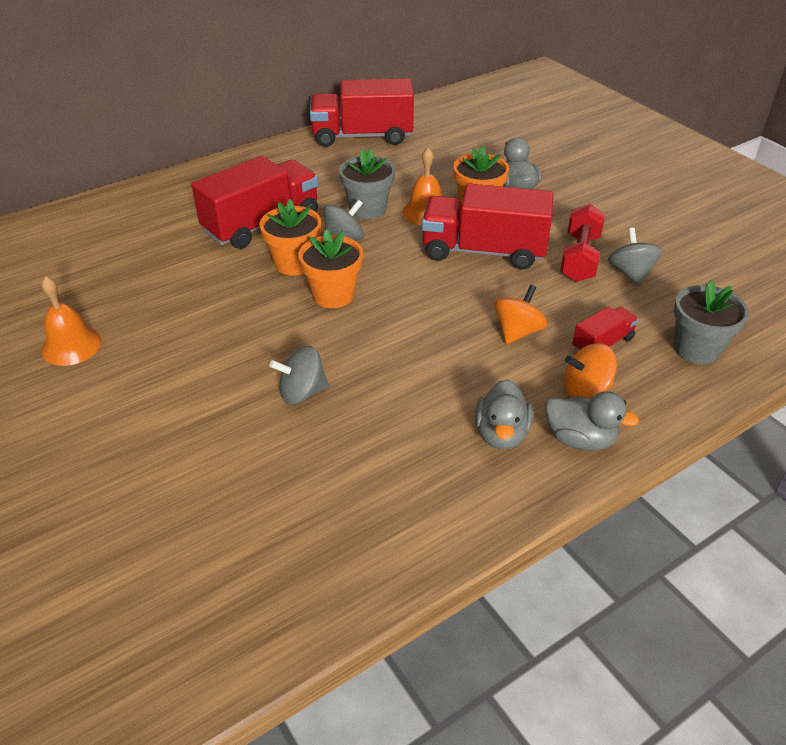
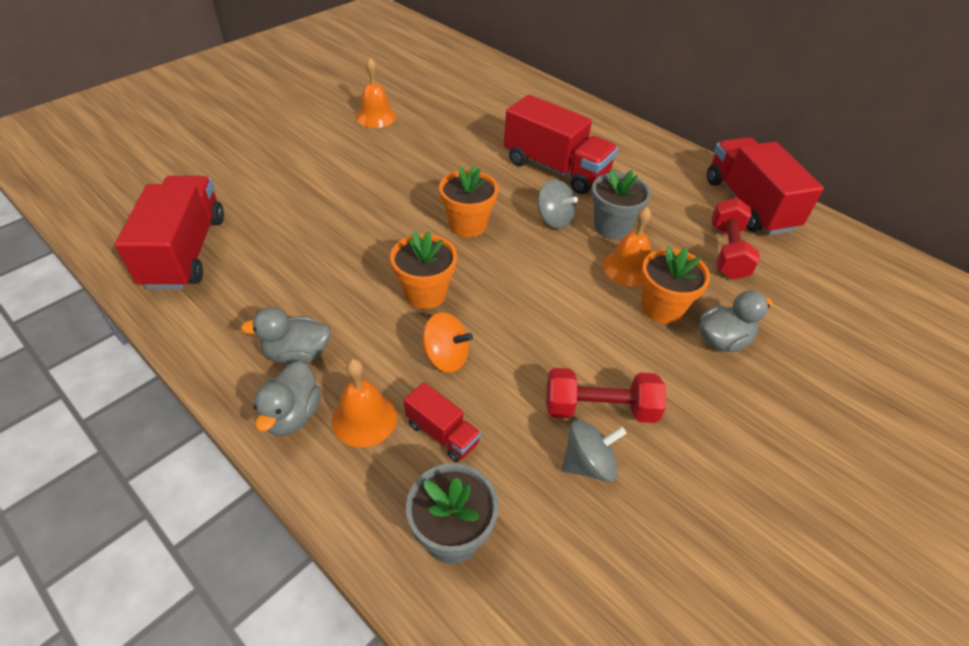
camera: 75 degrees right, 5 degrees up
orange flower pot [260,199,321,276] -> orange flower pot moved to [390,231,457,309]
grey spinning top [269,346,329,405] -> none
red truck [422,184,554,270] -> red truck moved to [115,176,224,290]
orange spinning top [564,343,617,399] -> orange bell [332,359,397,447]
none -> red dumbbell [711,198,760,279]

